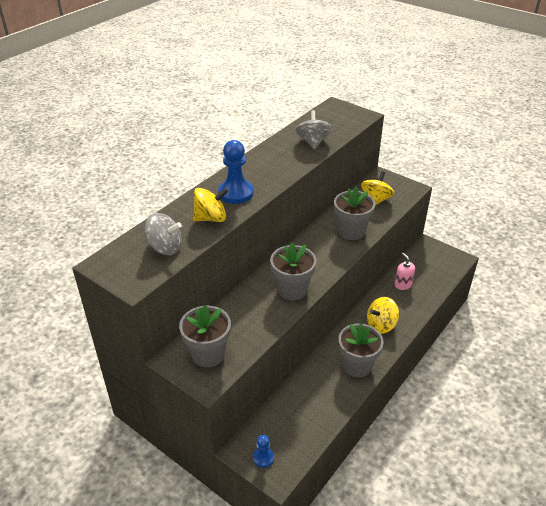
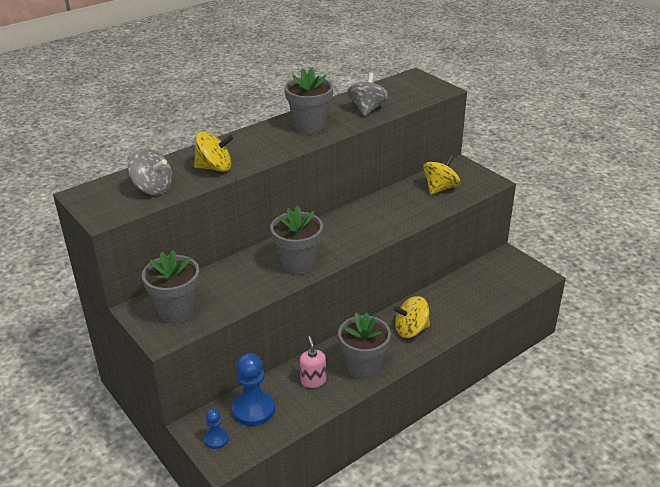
camera: 15 degrees right, 5 degrees down
blue pawn [218,140,253,204] -> blue pawn moved to [232,353,275,426]
grey flower pot [334,187,375,240] -> grey flower pot moved to [284,68,333,134]
pink soap dispenser [395,253,415,290] -> pink soap dispenser moved to [300,336,326,388]

